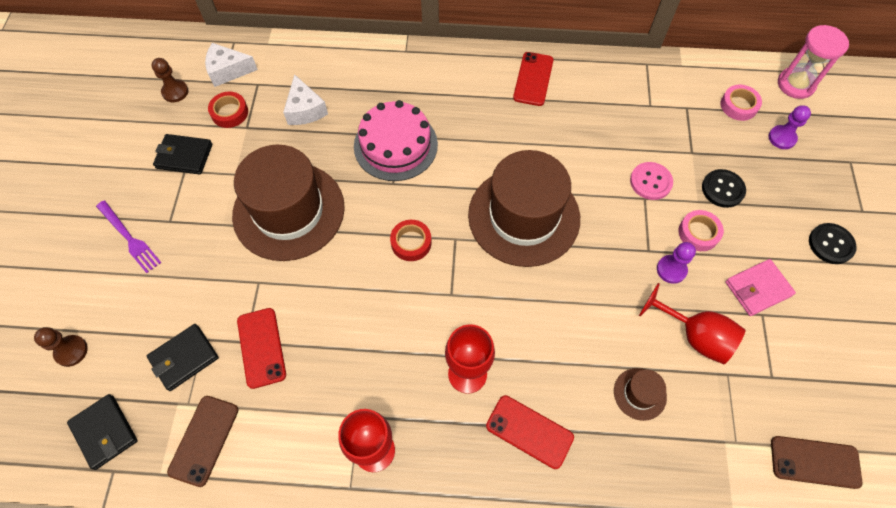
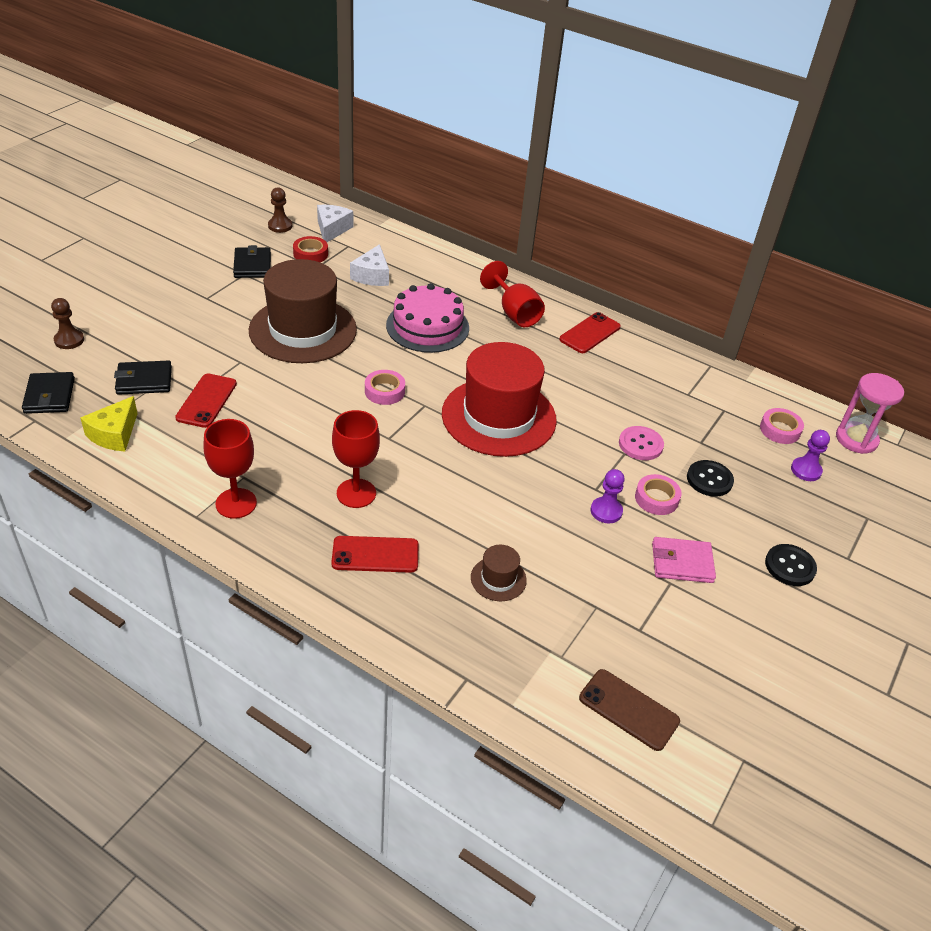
camera: 25 degrees right, 20 degrees down
purple fork [96,200,162,273] -> none
black wallet [153,134,212,175] -> black wallet turned 45 degrees clockwise [233,245,271,278]
brown phone [167,396,239,487] -> yellow cheese [80,396,138,451]
white cheese [205,43,258,87] -> white cheese turned 75 degrees clockwise [317,205,353,242]
red tape [390,220,432,261] -> pink tape [365,370,405,405]
brown hat [468,150,580,267] -> red hat [442,342,557,457]
red phone [486,395,574,469] -> red phone turned 60 degrees counterclockwise [331,536,419,573]
red goblet [639,283,745,364] -> red goblet moved to [480,261,545,327]

